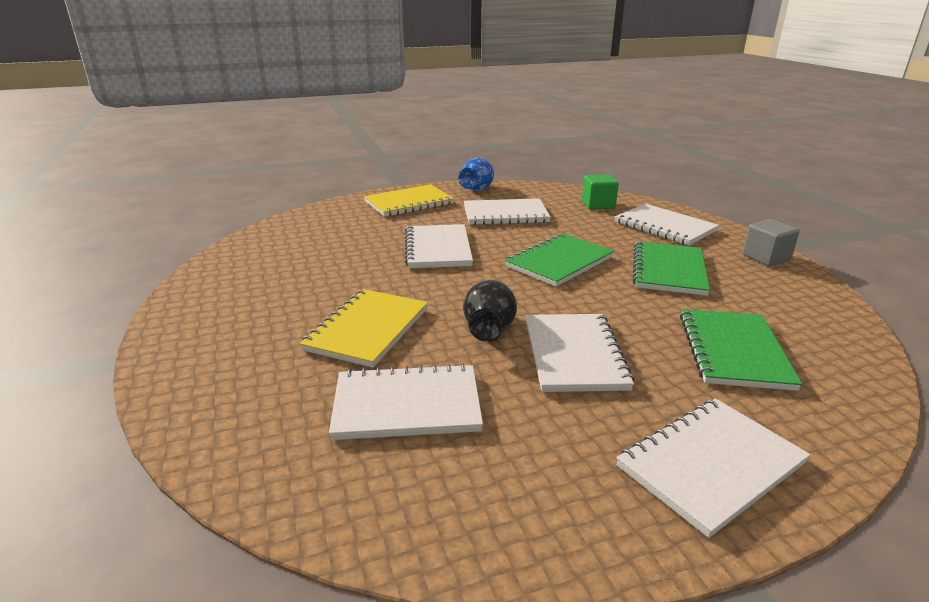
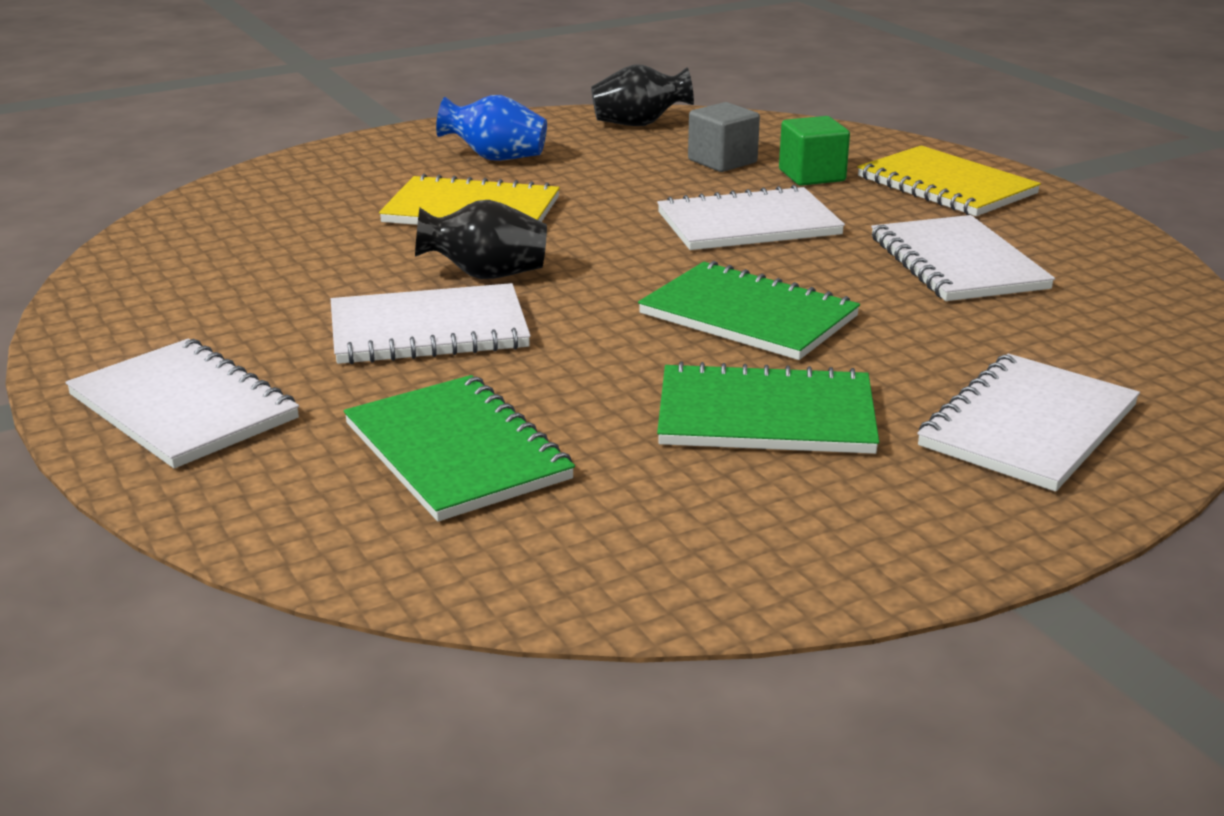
camera: 80 degrees right, 0 degrees up
white notebook [329,363,483,440] -> none
blue vase [458,158,494,191] -> blue vase moved to [436,95,547,161]
green cube [582,174,619,210] -> green cube moved to [779,116,850,186]
green notebook [680,309,802,391] -> green notebook turned 60 degrees clockwise [344,375,575,522]
grey cube [742,219,800,266] -> grey cube moved to [688,102,760,172]
none -> black vase [591,64,694,126]

